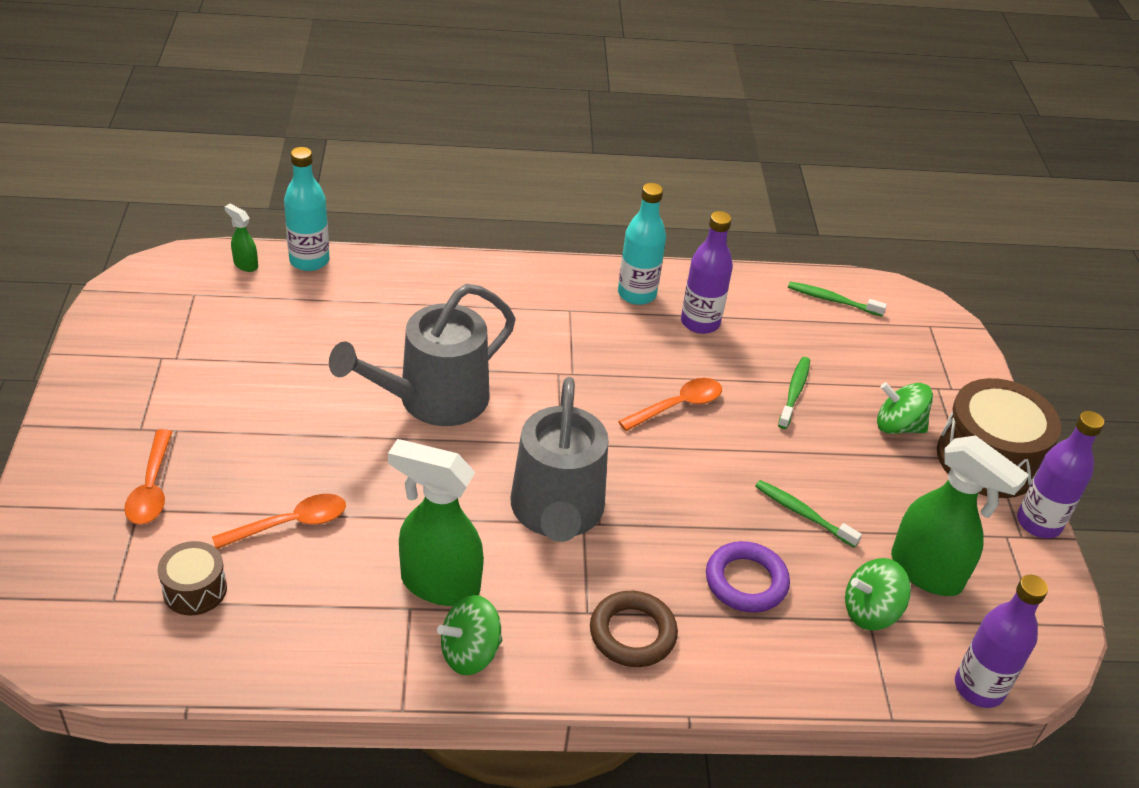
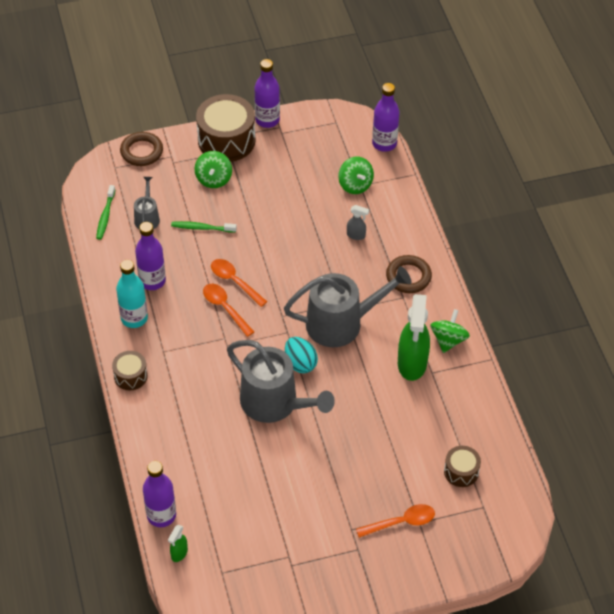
camera: 100 degrees left, 10 degrees up
orange spoon [212,494,346,549] -> orange spoon moved to [203,284,254,337]
turquoise bottle [284,147,329,271] -> purple bottle [143,461,176,527]
green spinning top [437,595,502,675] -> green spinning top turned 120 degrees counterclockwise [431,309,470,353]
purple ring [706,541,790,613] -> grey spray bottle [347,205,369,240]
green toothbrush [755,480,862,548] -> none
green spray bottle [891,436,1029,596] -> none
none -> brown drum [112,351,148,390]
none -> brown ring [120,132,163,166]
none -> grey watering can [134,177,160,229]
none -> turquoise egg [285,337,318,373]

